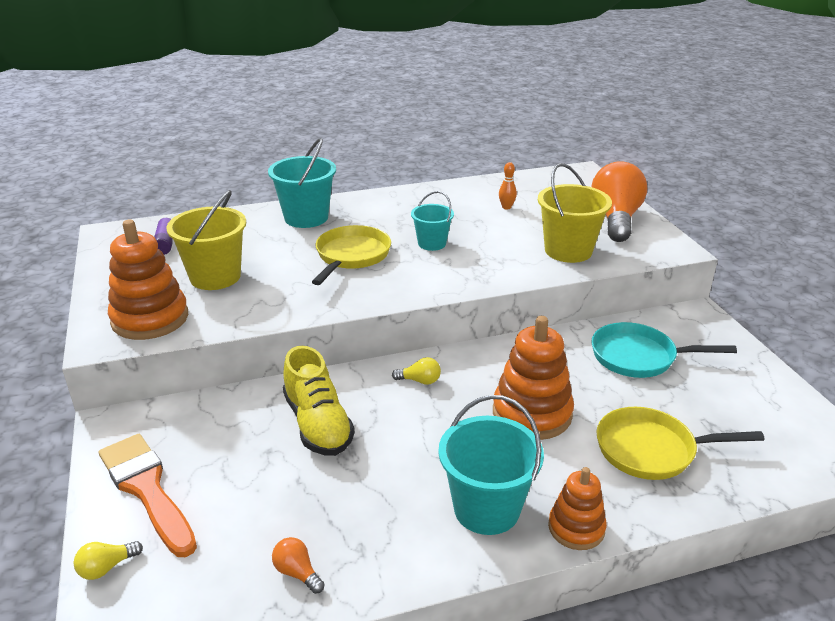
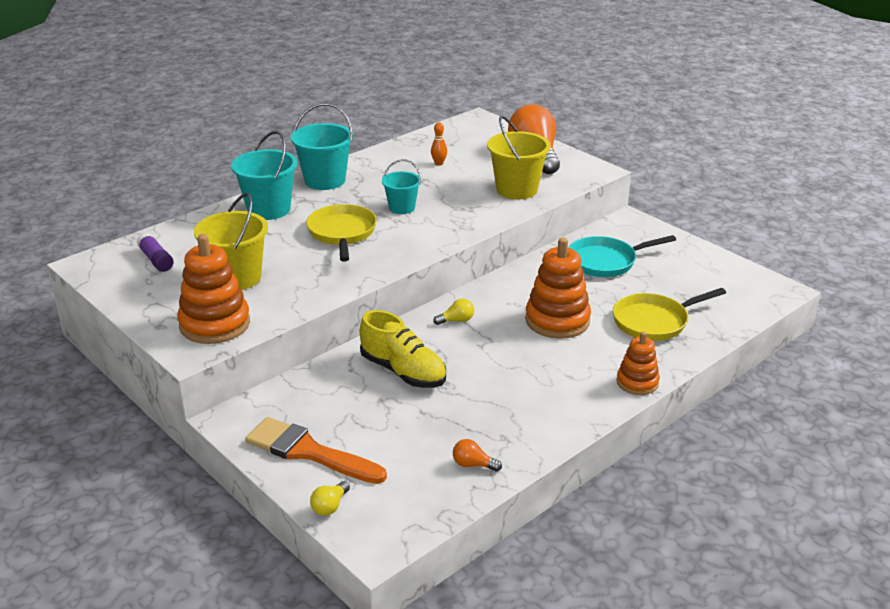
camera: 25 degrees left, 0 degrees up
turquoise bucket [438,395,544,535] -> turquoise bucket moved to [291,103,353,190]

